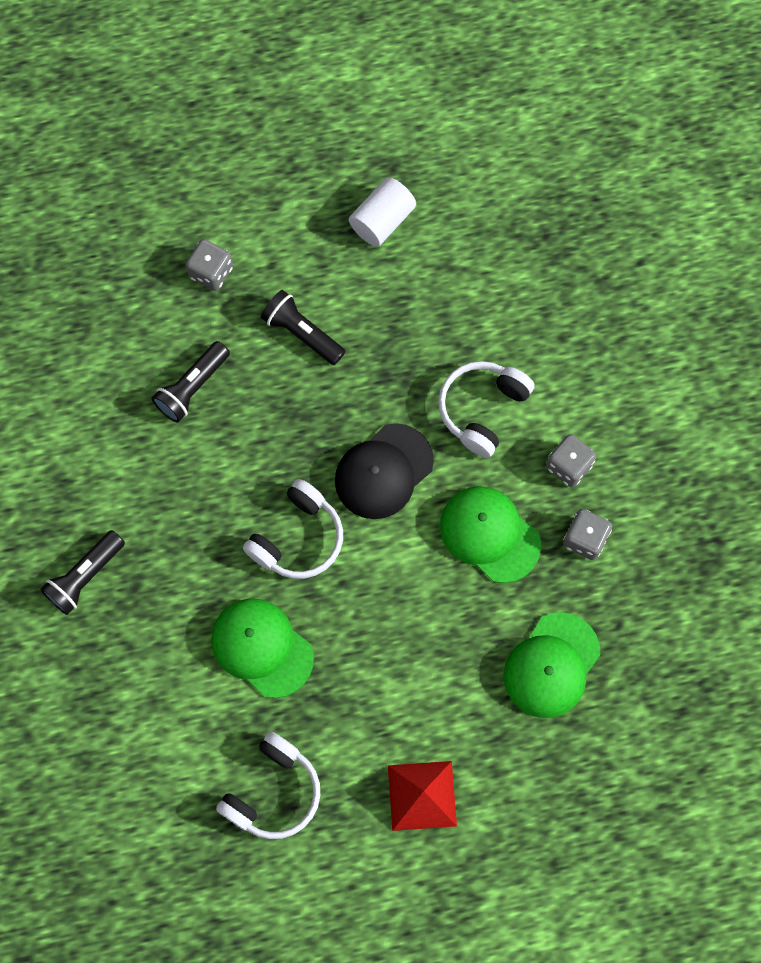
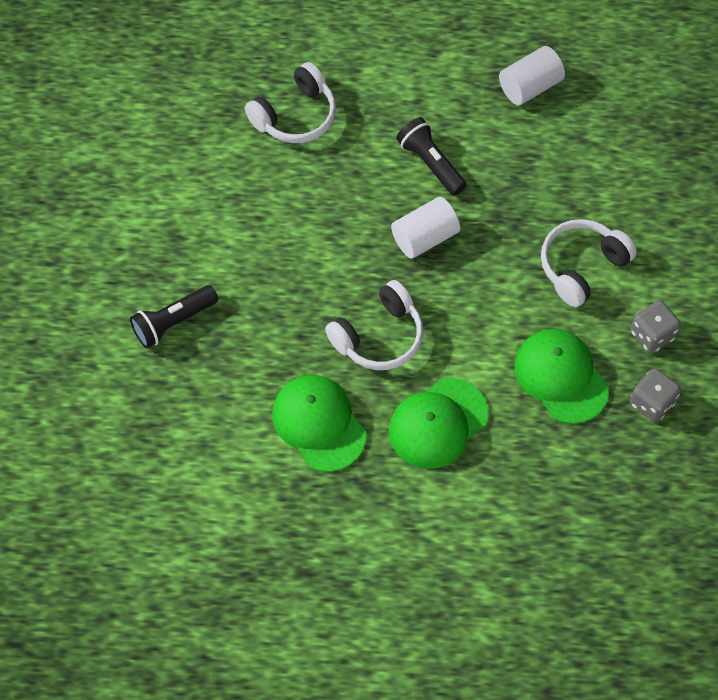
camera: 15 degrees right, 10 degrees down
black flashlight [152,341,230,422] -> none
grey dice [186,239,233,291] -> none
white headphones [216,732,320,839] -> white headphones moved to [245,62,336,143]
black cap [335,423,434,519] -> none
red pyramid [388,761,457,831] -> none
green cap [503,612,601,718] -> green cap moved to [389,377,488,469]
none -> white cylinder [391,197,460,259]

